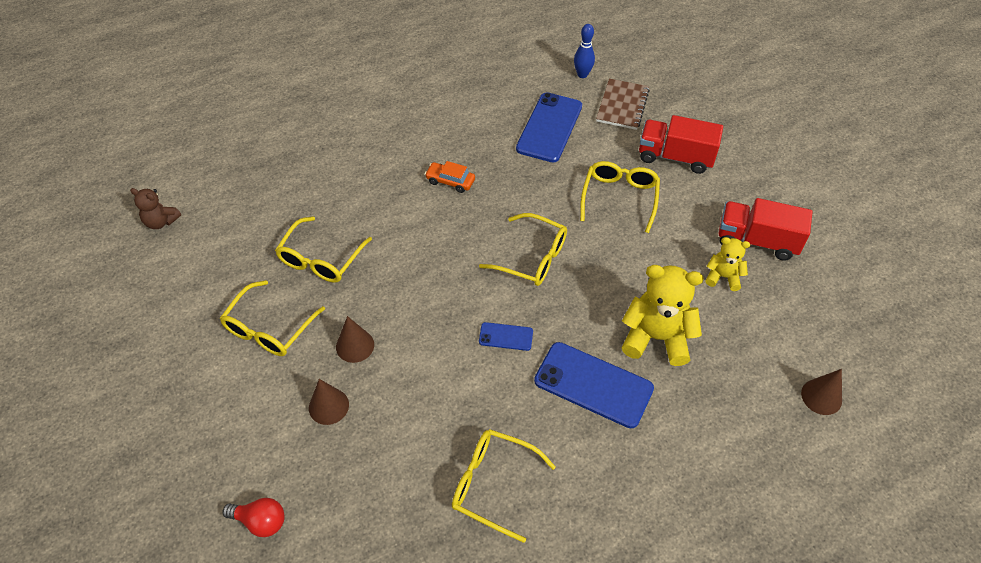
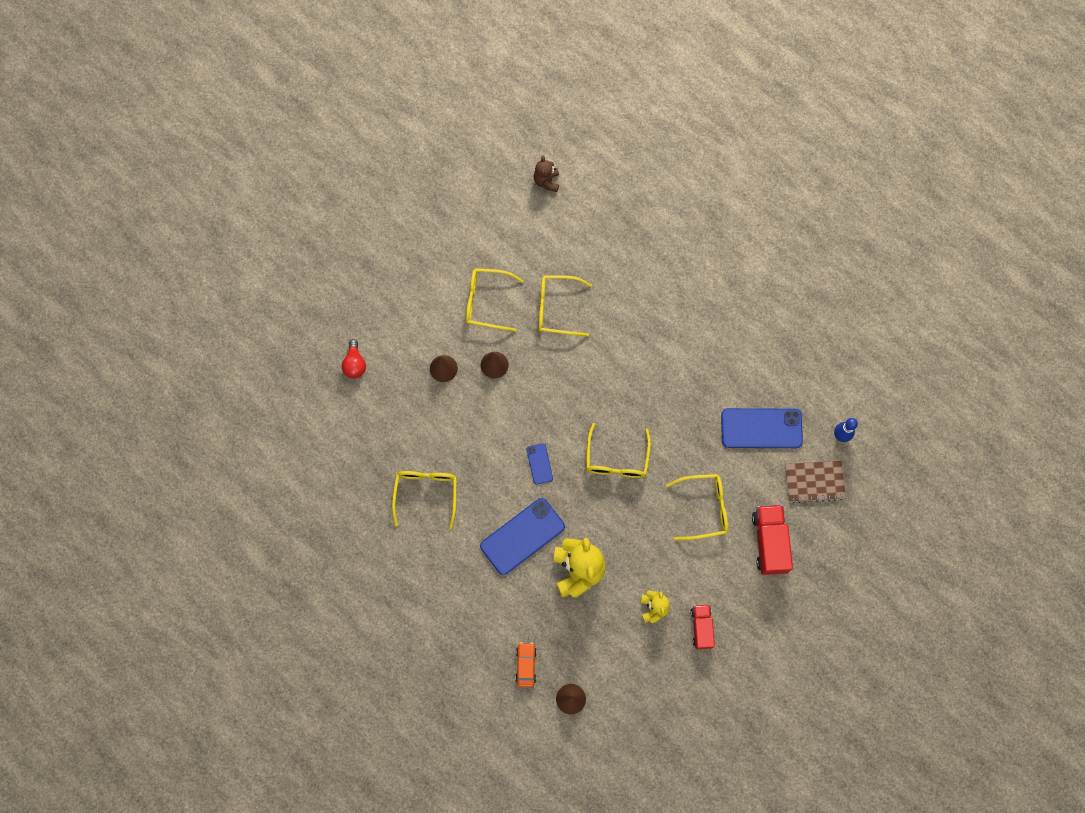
camera: 70 degrees right, 20 degrees up
orange car [425,161,475,193] -> orange car moved to [515,642,537,687]
blue phone [534,342,654,428] -> blue phone turned 45 degrees clockwise [480,498,565,575]
red truck [719,198,813,261] -> red truck [690,604,715,649], size x0.63

